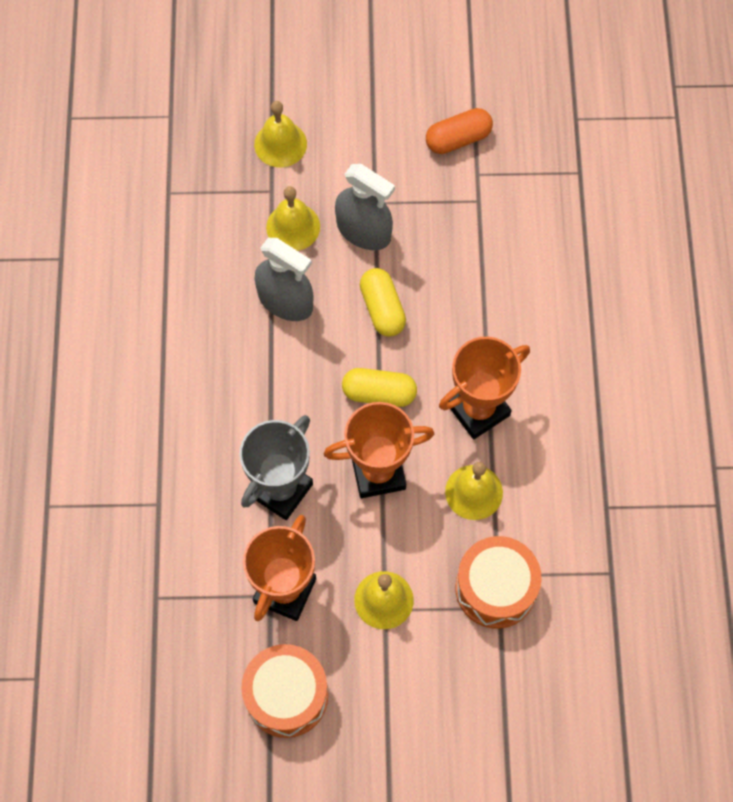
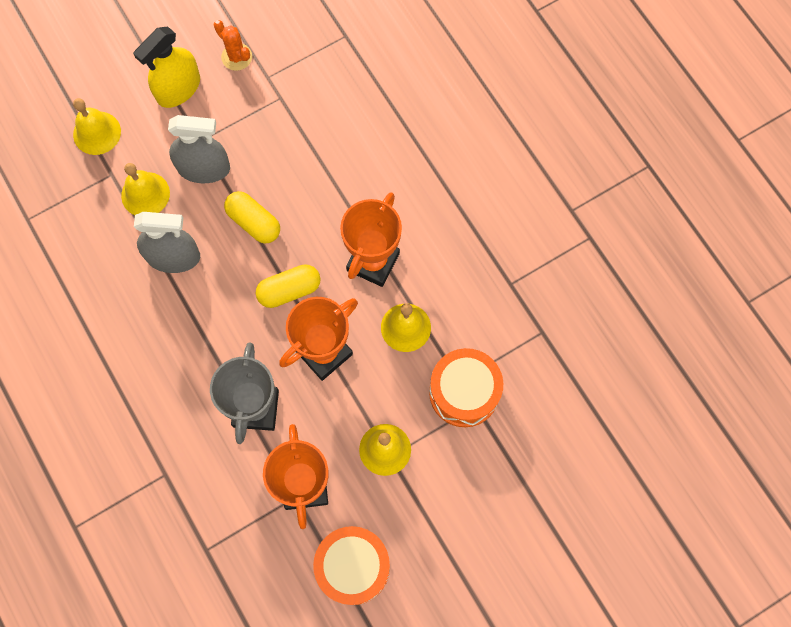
camera: 30 degrees left, 5 degrees up
orange capsule [426,108,493,154] -> orange cactus [214,20,252,71]
none -> yellow spray bottle [133,26,200,108]

